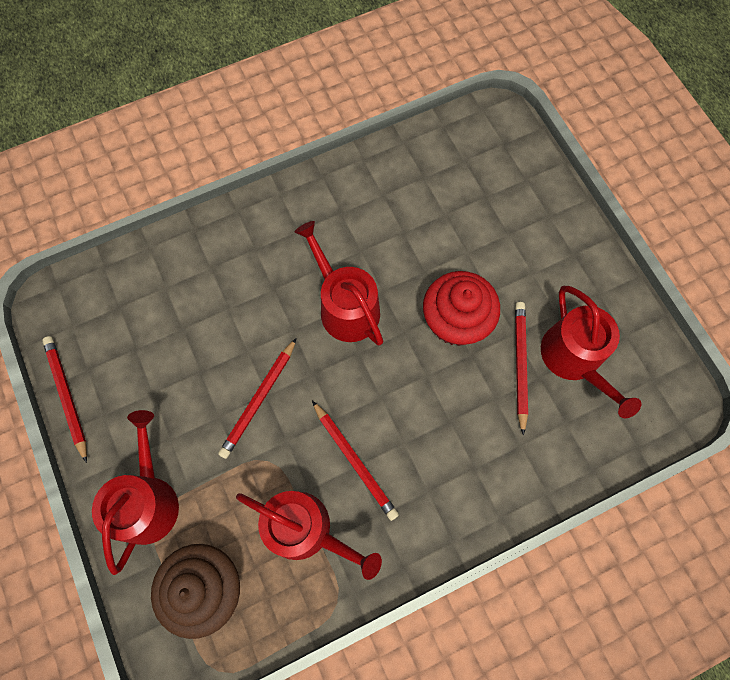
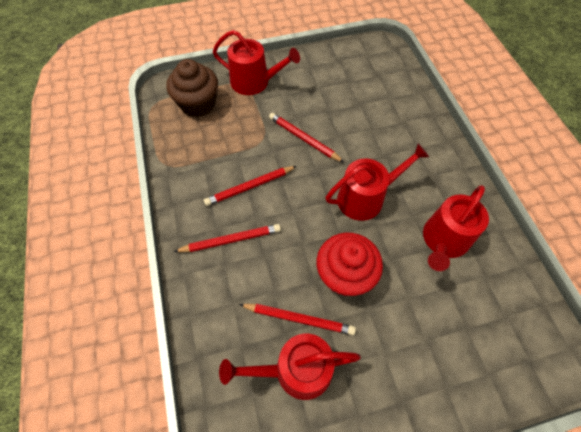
camera: 100 degrees right, 10 degrees down
red pencil [42,336,87,463] -> red pencil moved to [174,224,281,252]
red watering can [236,491,382,580] -> red watering can moved to [423,185,489,271]

